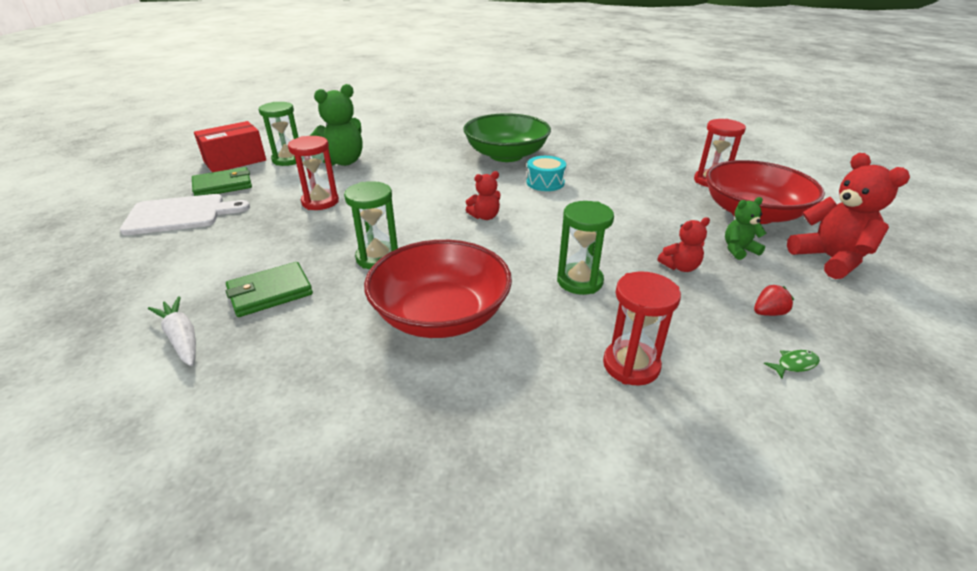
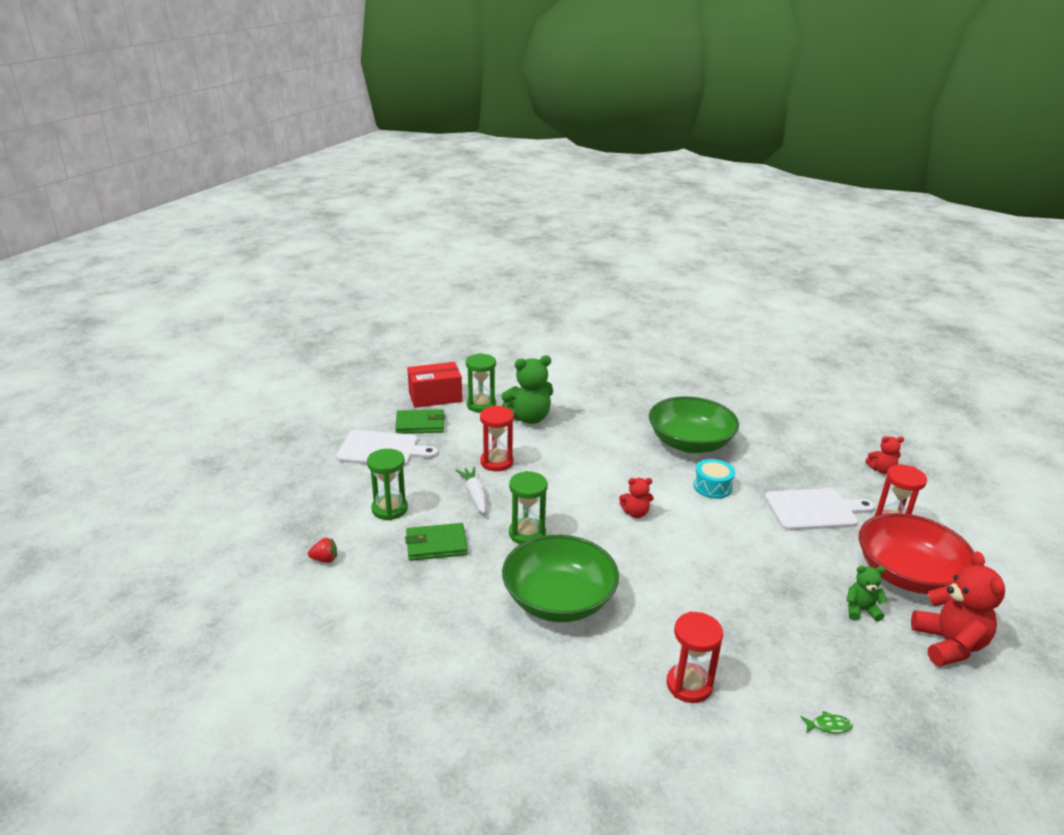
camera: 20 degrees right, 5 degrees down
white carrot [148,296,196,366] -> white carrot moved to [456,466,486,514]
red bowl [364,240,512,338] -> green bowl [502,535,619,622]
green hourglass [557,201,614,295] -> green hourglass moved to [367,449,408,520]
red teddy bear [657,217,710,272] -> red teddy bear moved to [865,436,904,474]
red strawberry [754,285,794,316] -> red strawberry moved to [308,538,337,563]
none -> white cutting board [765,488,875,531]

